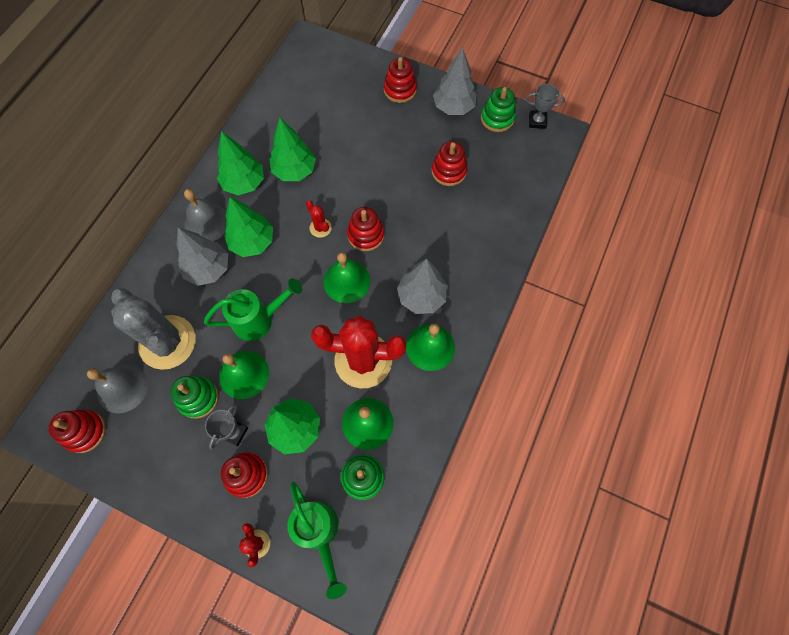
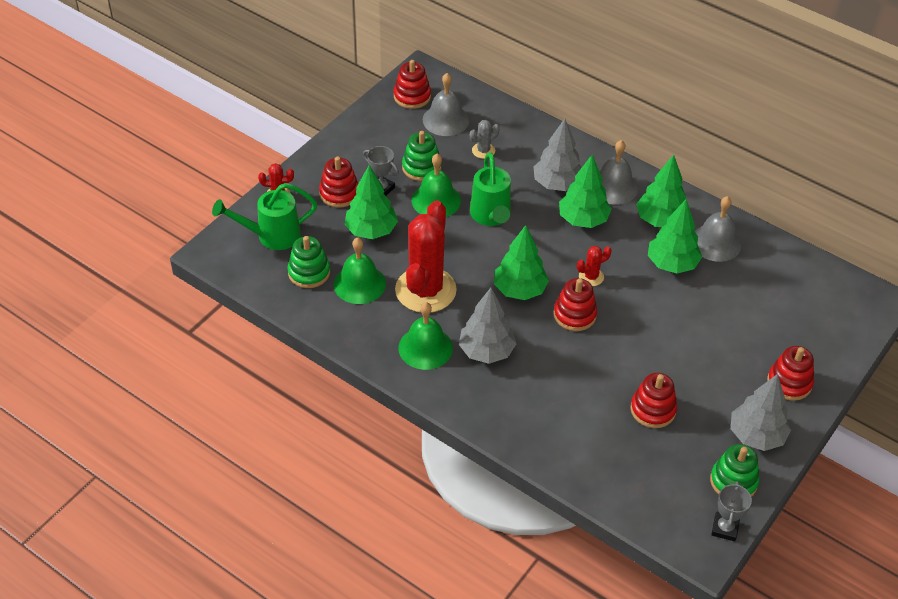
camera: 100 degrees right, 20 degrees down
grey cactus [111,288,196,370] -> grey cactus [470,120,500,159], size x0.42
green bell [324,252,370,303] -> green tree [494,225,549,300]
none -> grey bell [695,196,742,262]

